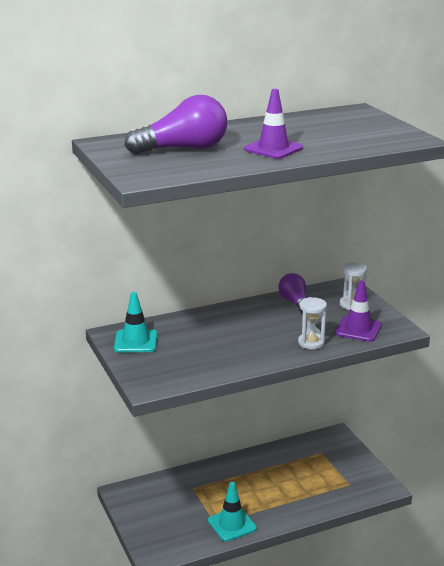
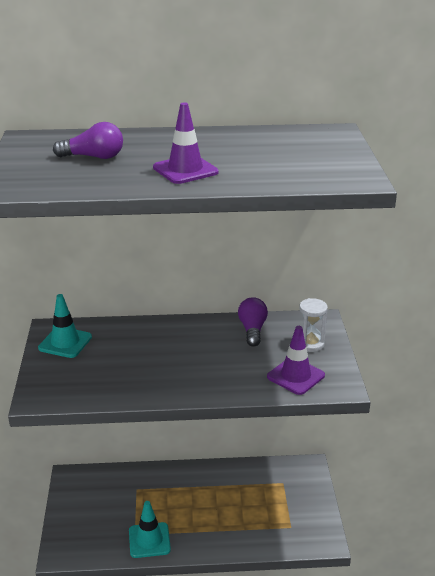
camera: 20 degrees right, 5 degrees up
purple light bulb [125,95,227,155] -> purple light bulb [53,122,123,159], size x0.62
white hourglass [298,297,327,349] -> none

